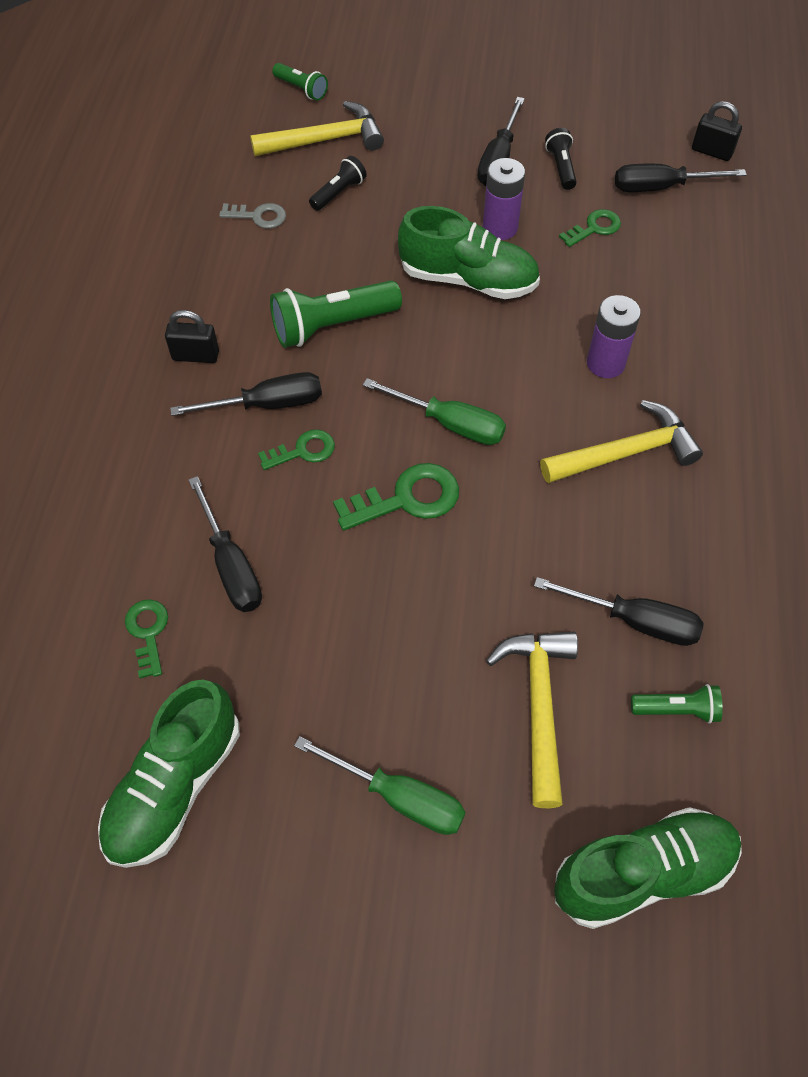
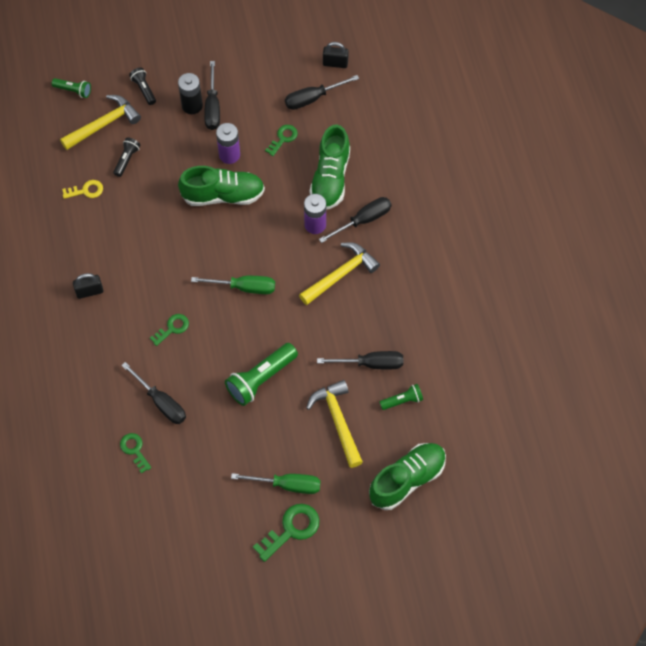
camera: 20 degrees left, 5 degrees up
green shoe [98,679,240,868] -> green shoe moved to [310,125,350,209]
black screwdriver [170,372,322,416] -> black screwdriver moved to [319,197,391,243]
grey key [219,203,286,229] -> yellow key [62,180,103,199]
green flashlight [270,280,402,348] -> green flashlight moved to [225,343,298,406]
green key [333,463,459,531] -> green key moved to [253,504,320,562]
black flashlight [545,128,577,190] -> black flashlight moved to [129,67,156,105]
none -> black battery [178,73,203,114]

